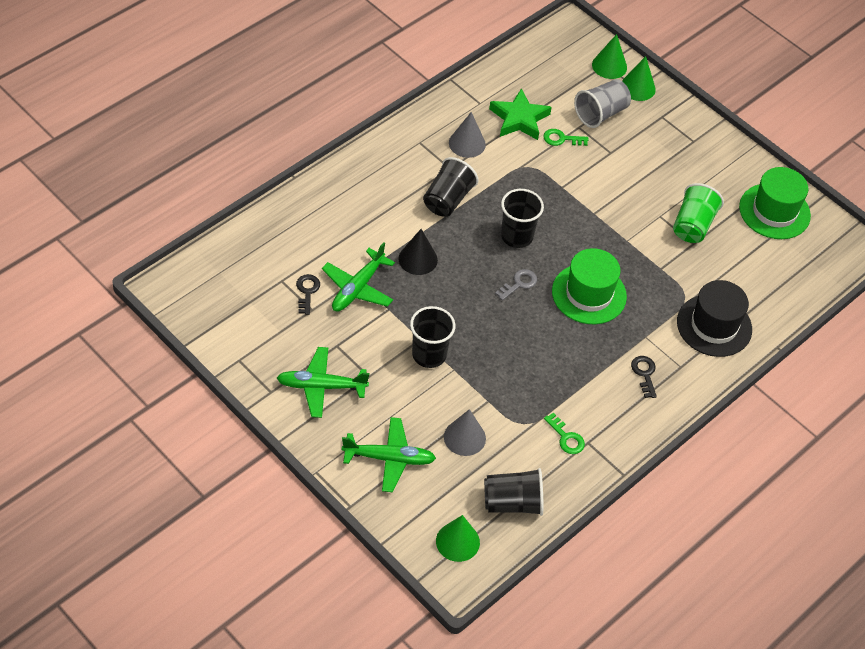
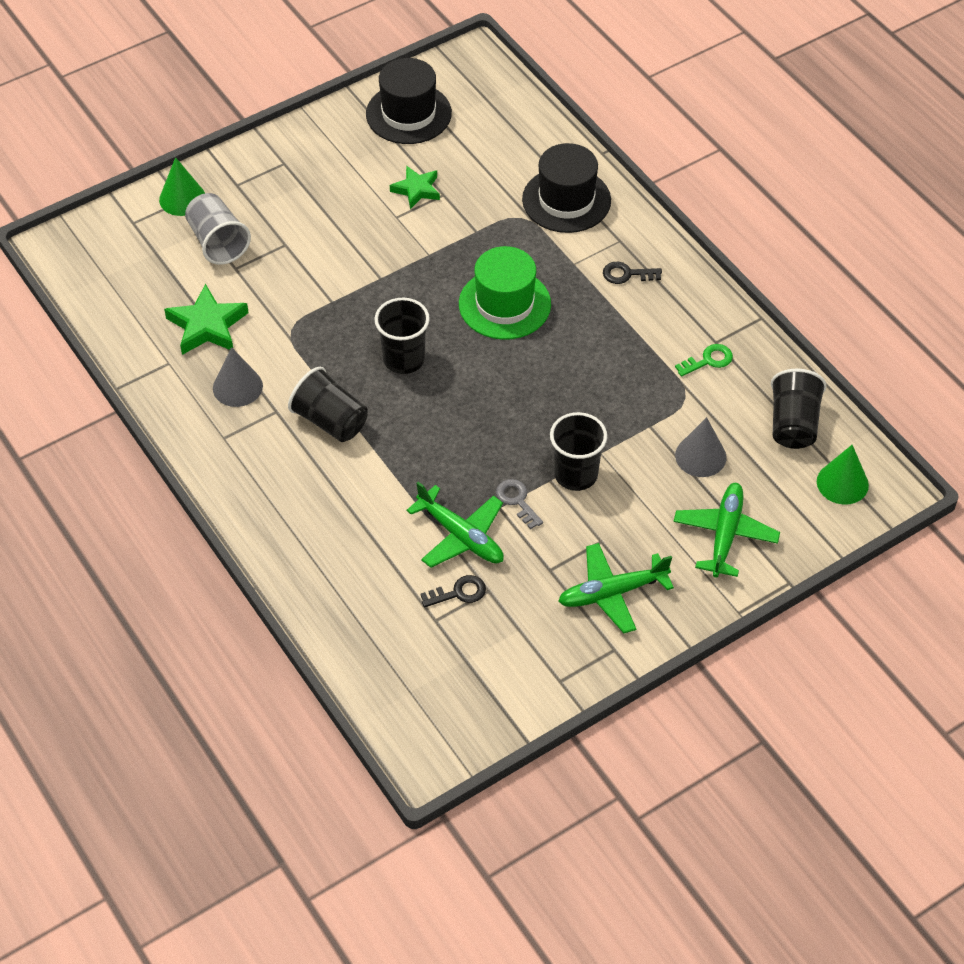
camera: 75 degrees left, 0 degrees up
green plane [277,347,370,418] -> green plane turned 60 degrees clockwise [558,543,674,633]
black key [296,274,320,315] -> black key turned 150 degrees clockwise [420,575,486,607]
black cone [399,229,438,275] -> none
grey key [495,269,537,301] -> grey key moved to [496,479,543,529]
green key [543,129,589,146] -> none
green cone [592,34,627,79] -> none
green cup [673,183,724,243] -> green star [390,166,440,209]
green hat [739,167,811,239] -> black hat [366,58,452,144]

